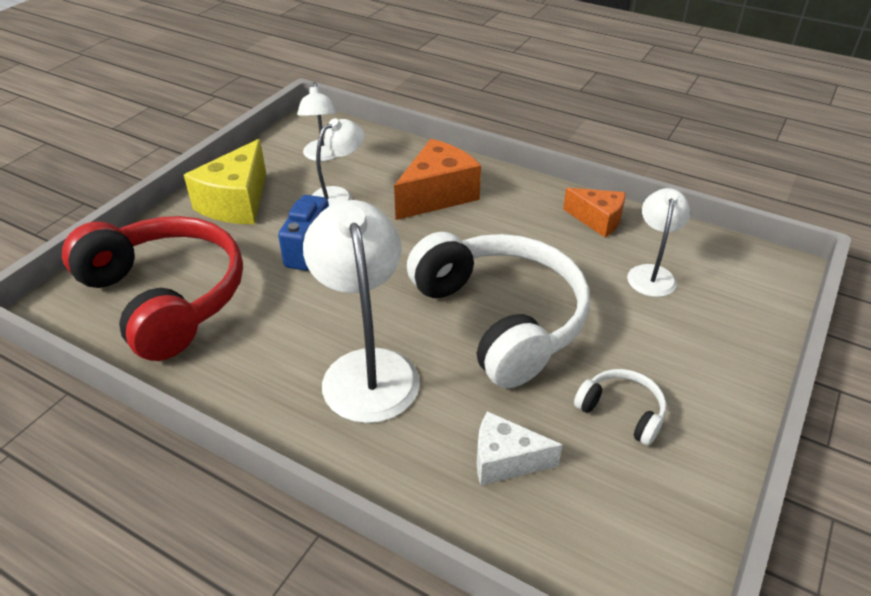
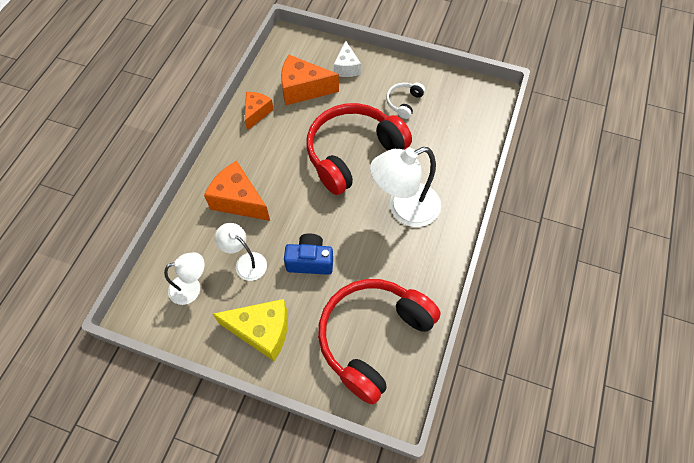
camera: 100 degrees left, 20 degrees up
white headphones [407,232,590,388] -> red headphones [306,103,412,195]
white cheese [477,411,562,485] -> white cheese moved to [334,41,361,77]
white lamp [627,188,690,297] -> orange cheese [281,55,339,105]

